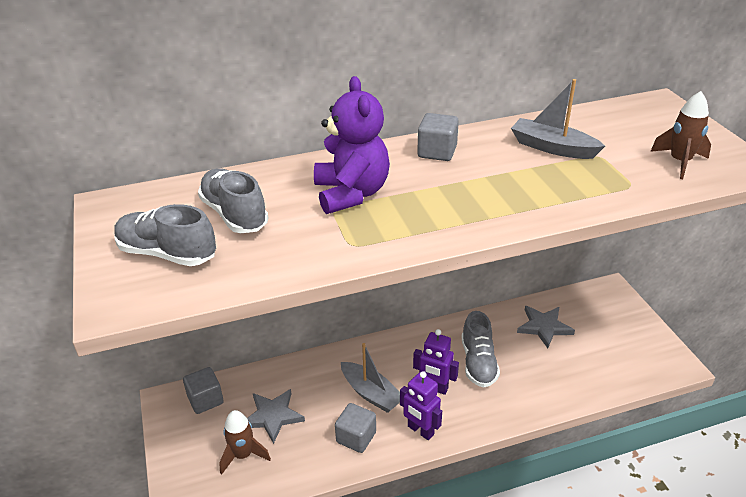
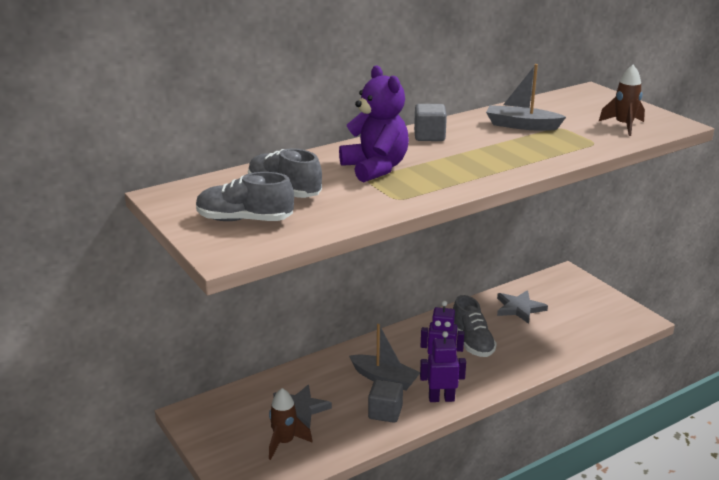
camera: 15 degrees left, 10 degrees down
grey cube [183,367,224,414] -> none
purple robot [400,371,442,440] -> purple robot turned 150 degrees clockwise [420,331,466,402]

